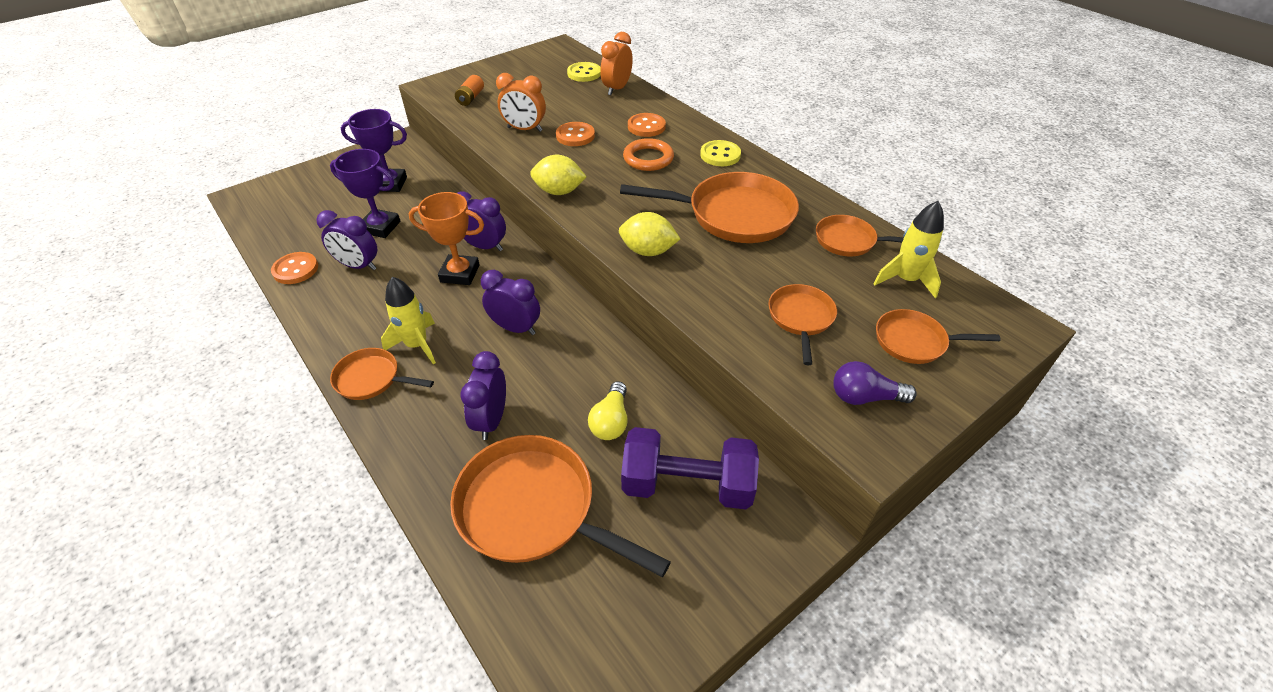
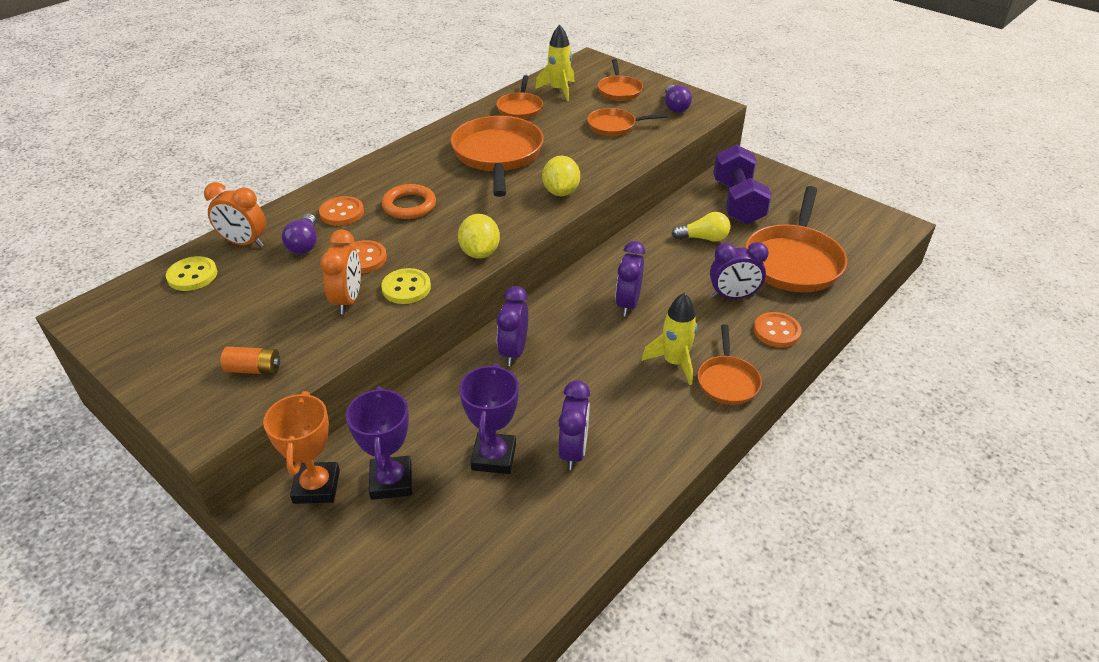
camera: 100 degrees left, 5 degrees down
orange button [271,252,318,284] -> orange button moved to [754,312,802,348]
orange trophy [409,192,484,285] -> orange trophy moved to [263,391,340,504]
yellow button [700,140,741,166] -> yellow button moved to [381,268,431,304]
none -> purple light bulb [282,213,317,254]

